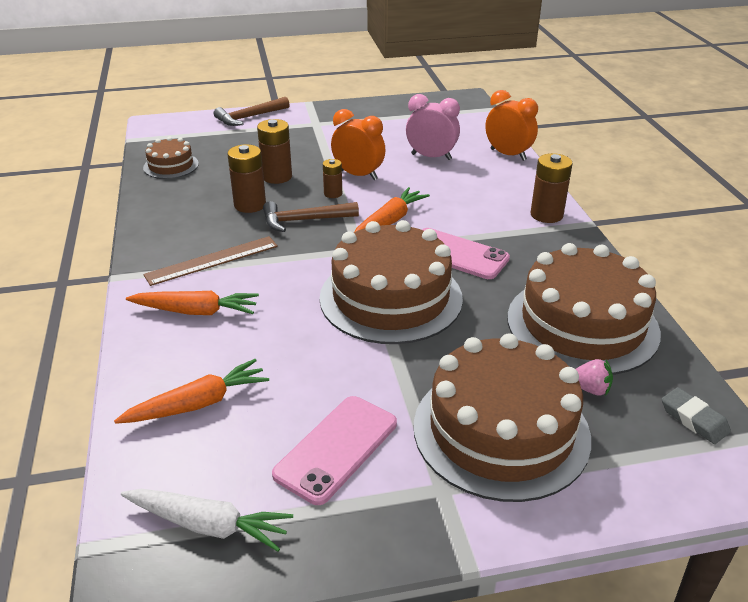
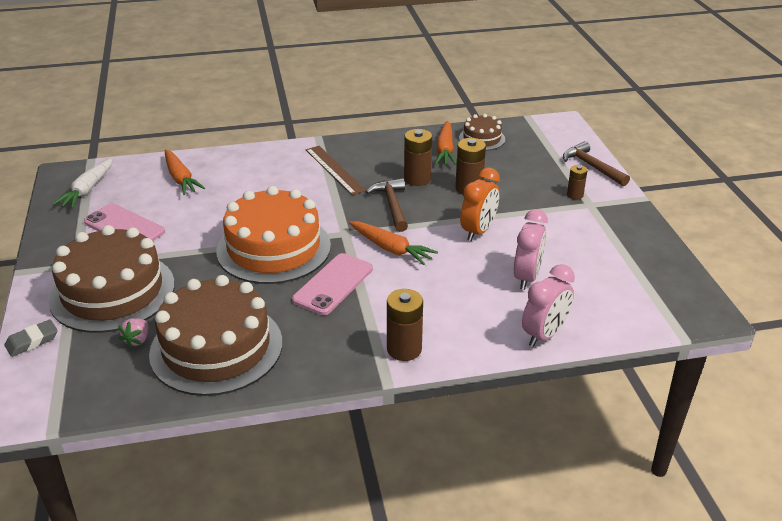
camera: 90 degrees right, 0 degrees up
orange carrot [126,291,259,315] -> orange carrot moved to [435,121,457,165]
brown cake [319,220,463,344] -> orange cake [216,186,331,284]
brown battery [323,159,342,198] -> brown battery moved to [567,165,588,199]
orange clock [485,90,538,161] -> pink clock [522,264,575,347]
grey eraser [662,387,731,444] -> grey eraser moved to [5,320,58,357]

